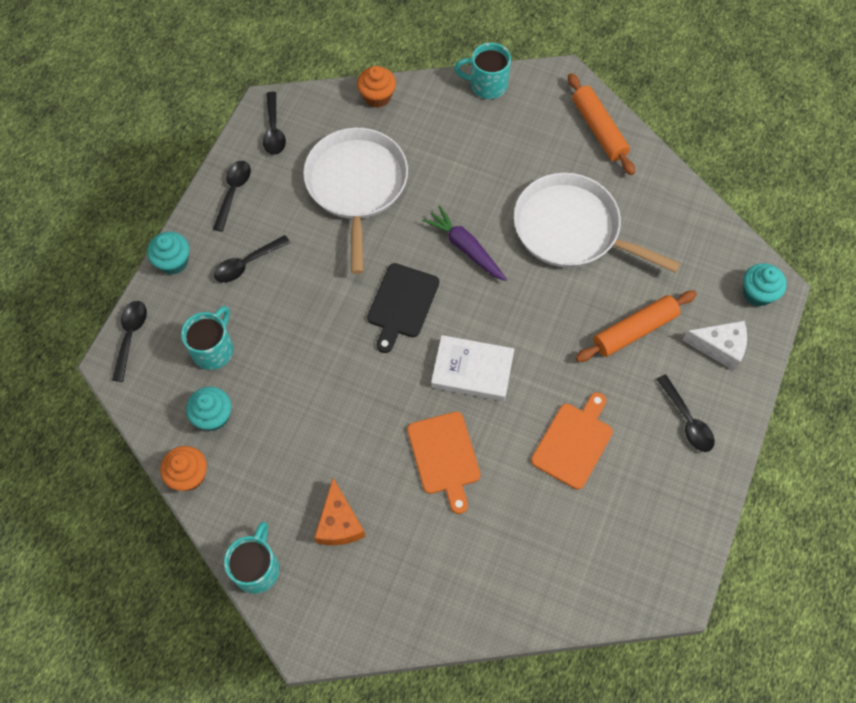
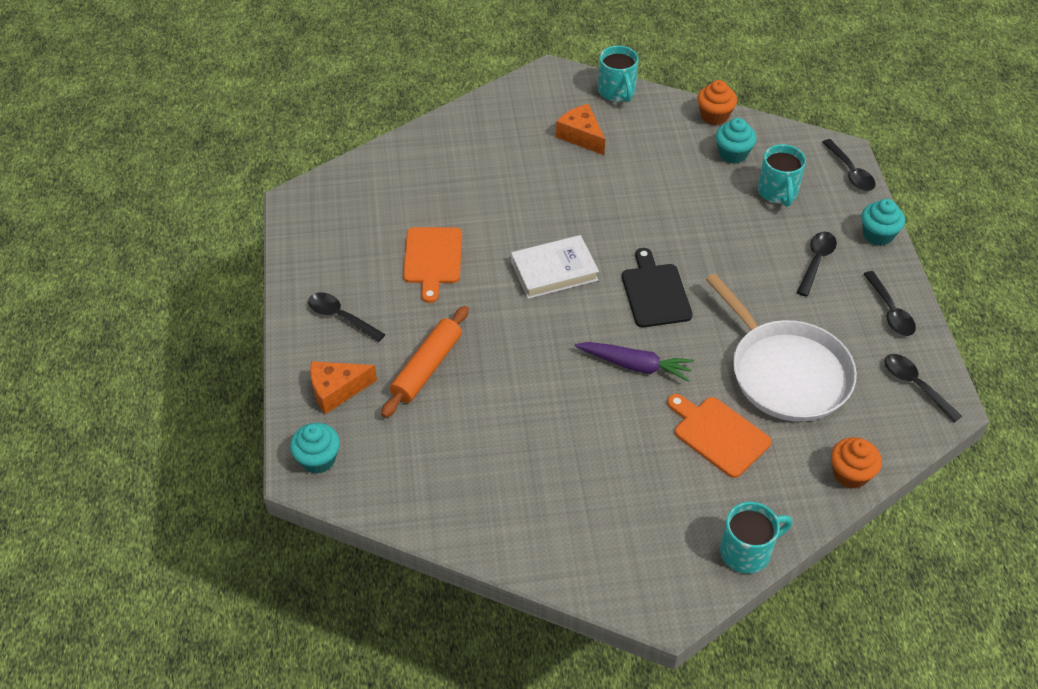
camera: 150 degrees right, 15 degrees down
orange cutting board [407,412,481,514] -> orange cutting board moved to [667,394,772,478]
white pan [514,173,681,273] -> none
orange rolling pin [568,73,635,175] -> none
white cheese [682,321,747,371] -> orange cheese [310,361,377,414]

